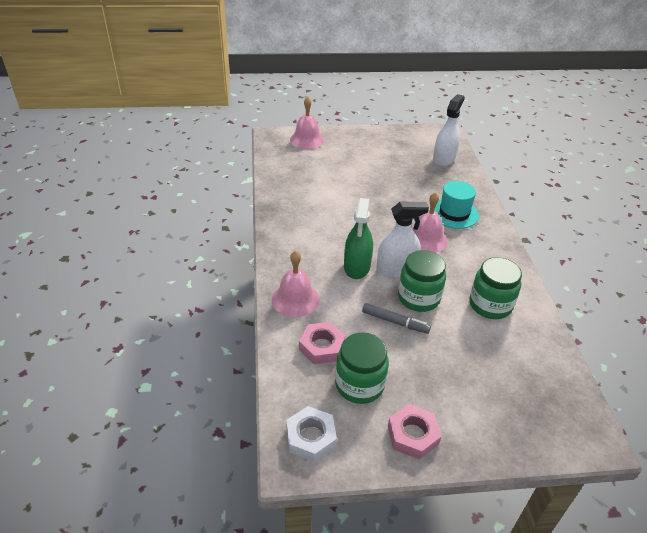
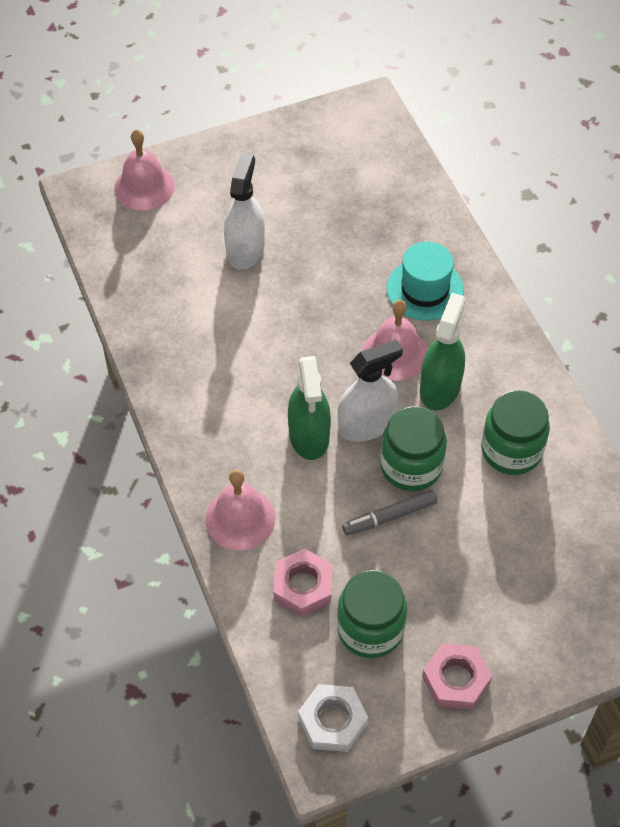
camera: 15 degrees left, 15 degrees up
grey marker [362,303,431,334] -> grey marker turned 150 degrees clockwise [342,490,437,535]
white spray bottle [433,94,465,166] -> white spray bottle moved to [224,153,265,270]
none -> green spray bottle [420,293,466,410]

